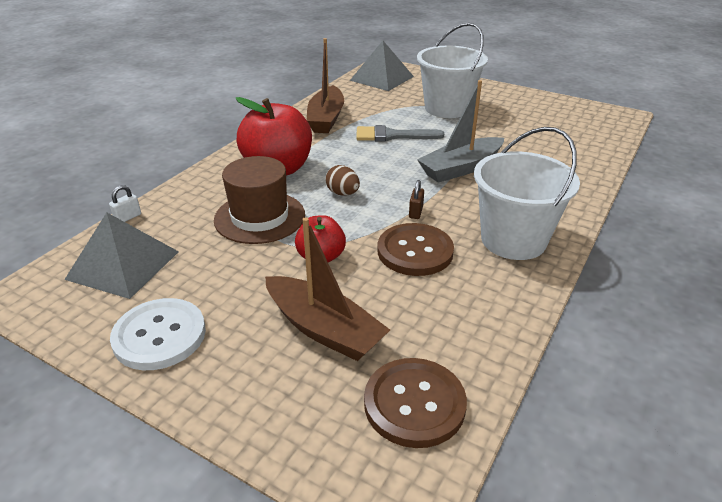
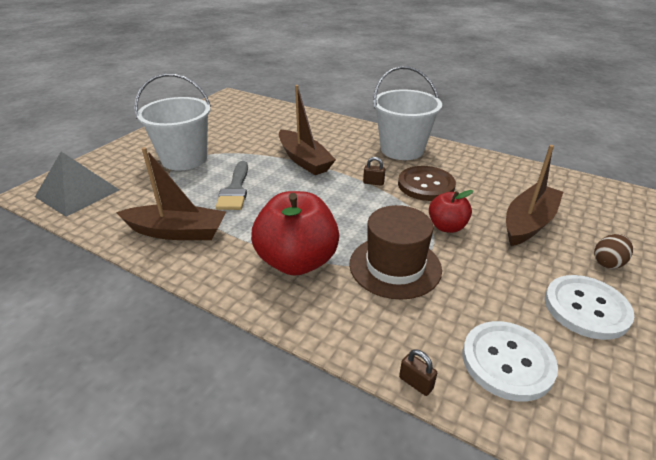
camera: 90 degrees left, 0 degrees up
grey pyramid [64,212,179,299] -> white button [463,321,558,401]
white padlock [109,185,141,222] -> brown padlock [399,349,437,396]
brown egg [325,165,360,196] -> brown egg moved to [594,234,633,269]
brown button [364,358,467,448] -> none
grey boat [417,80,504,183] -> brown boat [279,85,336,175]

